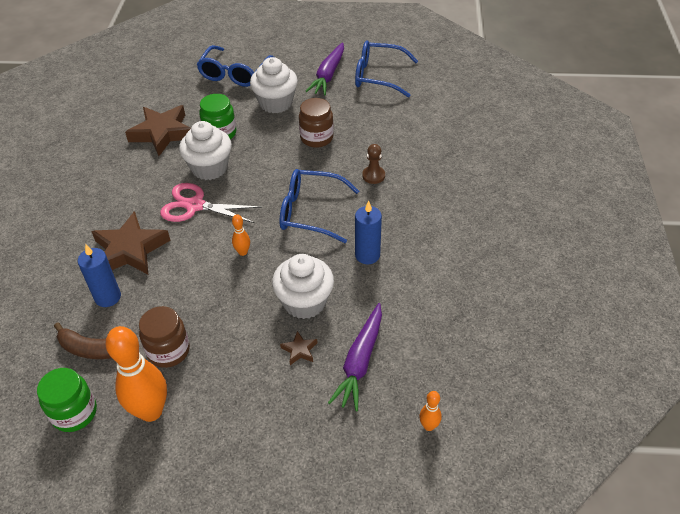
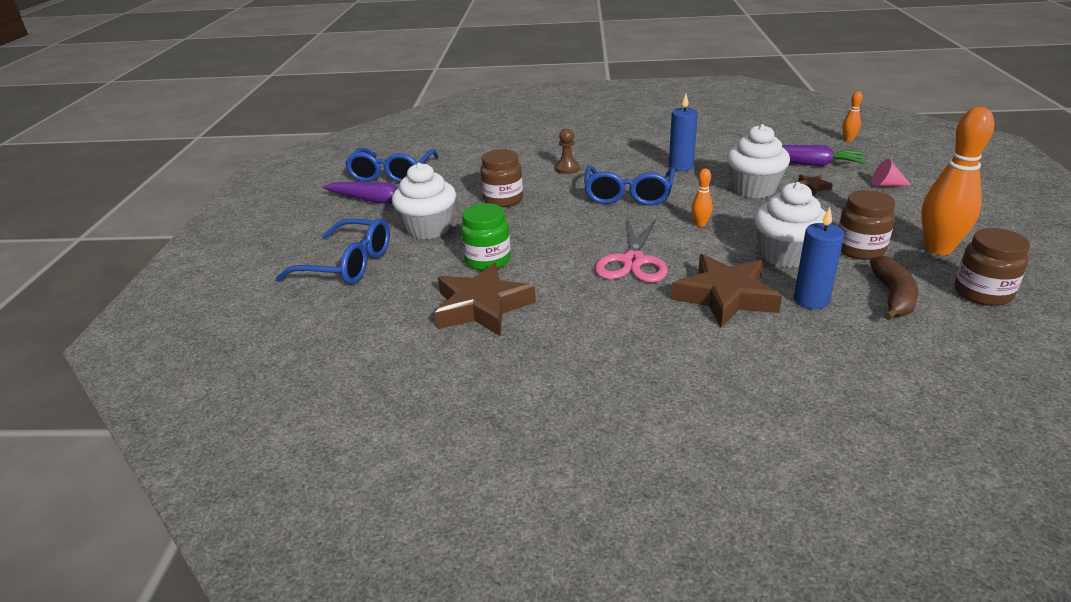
camera: 90 degrees left, 15 degrees down
green jar [37,368,97,432] -> brown jar [955,228,1030,306]
white cupcake [179,121,232,180] -> white cupcake moved to [754,182,826,268]
none -> pink cone [872,159,911,186]

